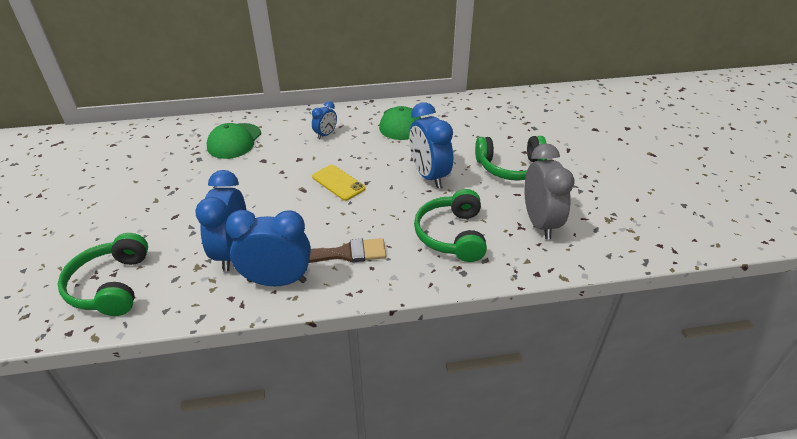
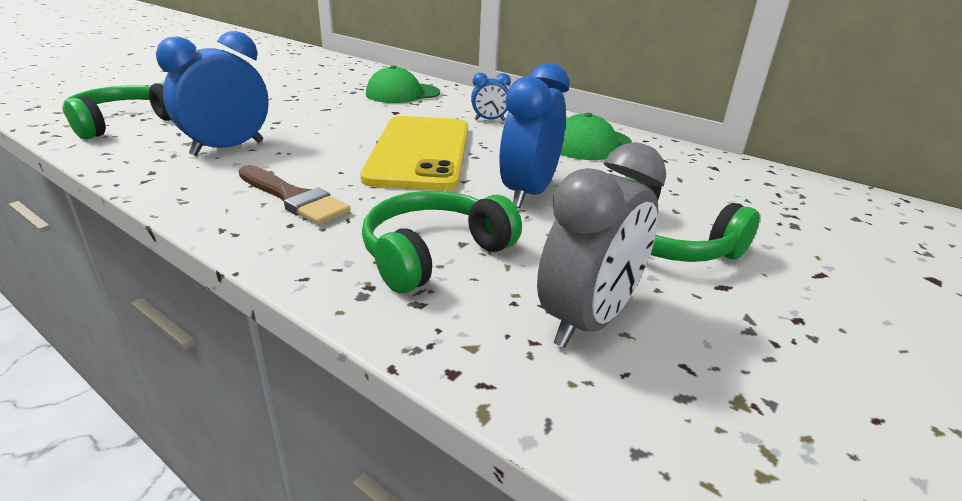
camera: 45 degrees right, 10 degrees down
blue clock [226,210,311,286] -> none
yellow phone [312,165,366,201] -> yellow phone [360,116,468,191], size x2.12

